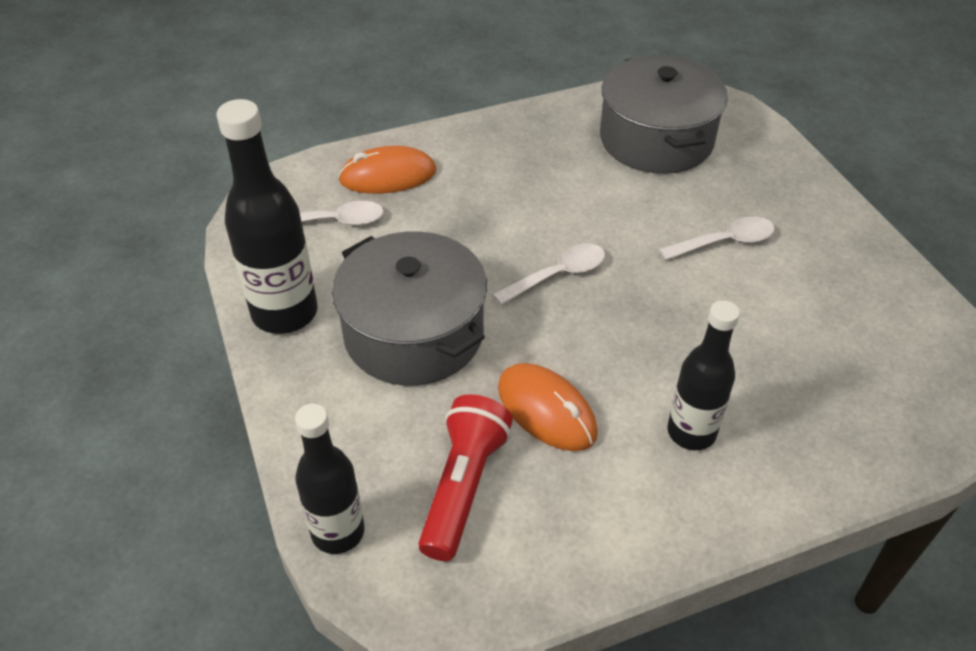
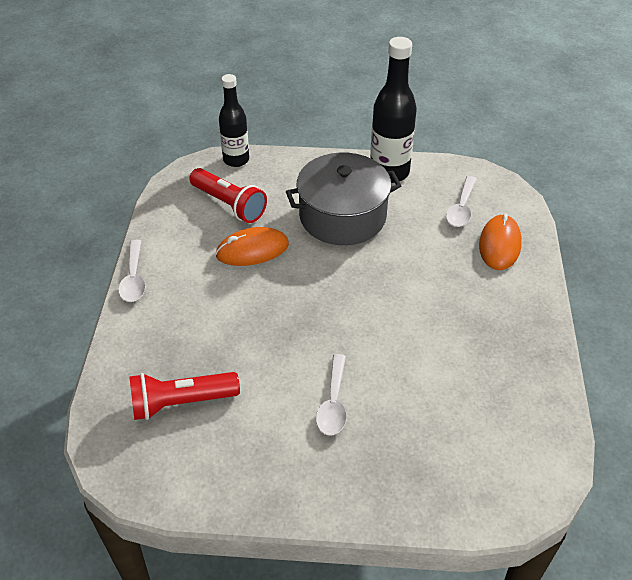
camera: 115 degrees right, 0 degrees up
white spoon [493,243,605,305] -> white spoon moved to [118,240,146,302]
grey pot [600,55,728,174] -> none
black bottle [667,300,740,450] -> none
none -> red flashlight [129,372,240,420]

